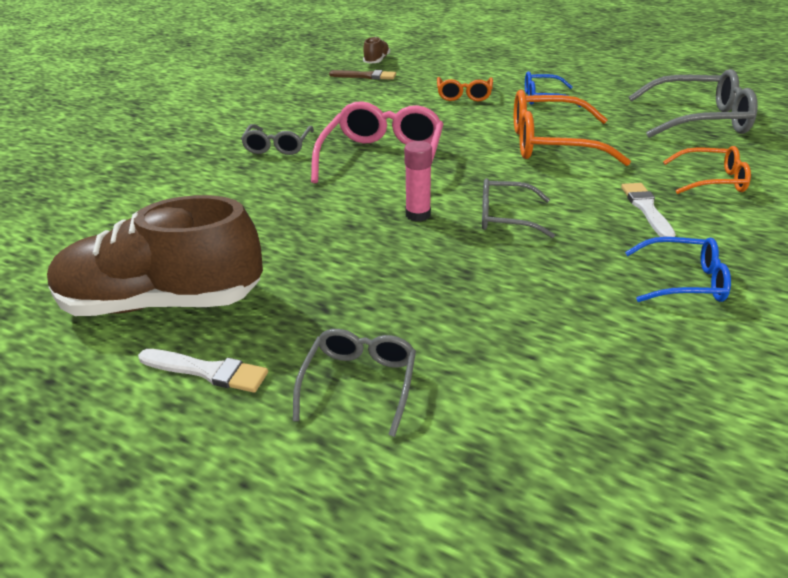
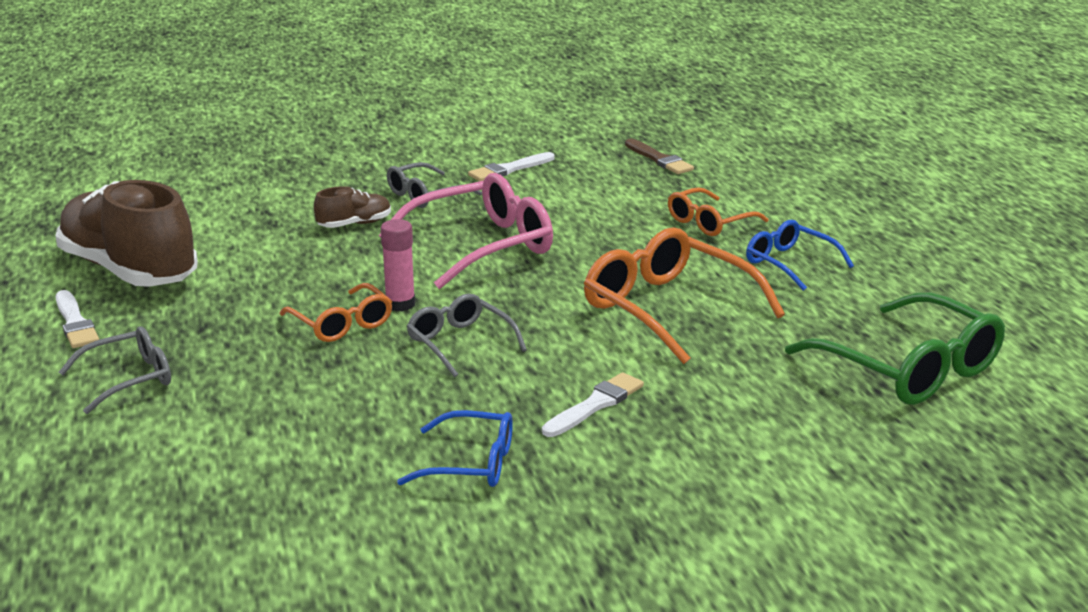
camera: 45 degrees right, 10 degrees down
brown shoe [363,37,390,64] -> brown shoe moved to [314,186,391,228]
blue glasses [625,237,731,302] -> blue glasses turned 45 degrees counterclockwise [397,410,513,487]
grey glasses [629,69,758,138] -> green glasses [785,293,1005,405]
orange glasses [663,146,751,194] -> orange glasses moved to [280,283,392,342]
none -> white brush [468,152,554,181]

